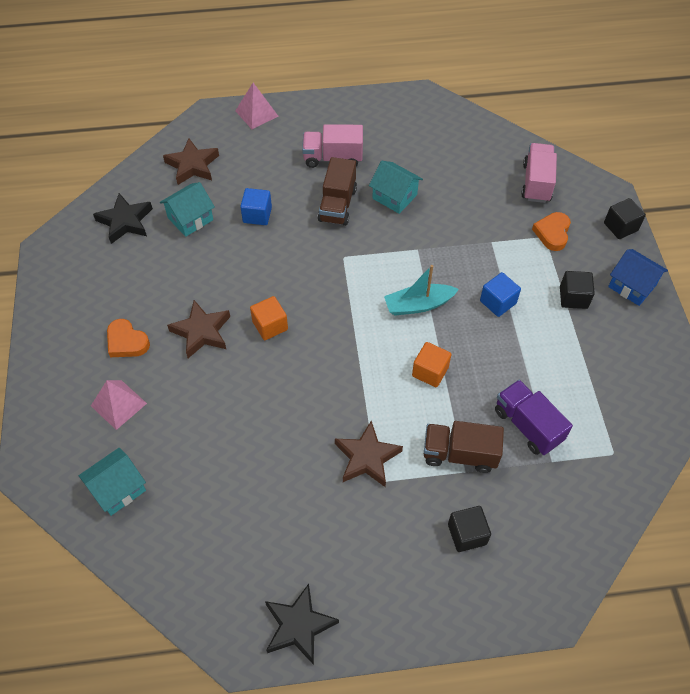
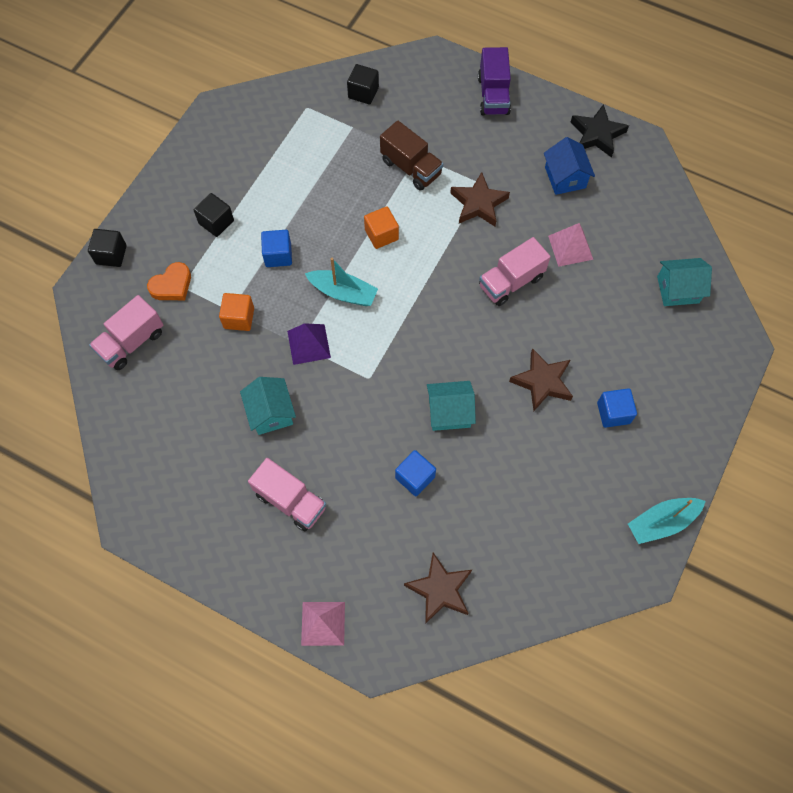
camera: 145 degrees left, 10 degrees up
pink pyramid [91,380,147,430] -> pink pyramid moved to [548,223,593,267]
black star [93,193,153,244] -> none
orange heart [107,319,150,357] -> blue cube [597,388,637,428]
turquoise house [160,182,215,237] -> turquoise house moved to [427,381,476,431]
orange cube [250,296,288,340] -> orange cube moved to [219,293,254,331]
brown truck [318,157,357,226] -> none
black cube [448,506,491,552] -> black cube moved to [347,64,379,104]
purple truck [495,380,573,455] -> purple truck moved to [478,47,511,115]
blue house [608,249,668,306] -> blue house moved to [544,137,595,195]
none -> purple pyramid [287,323,331,365]
none -> pink truck [479,237,551,306]
none -> turquoise boat [628,498,706,544]

